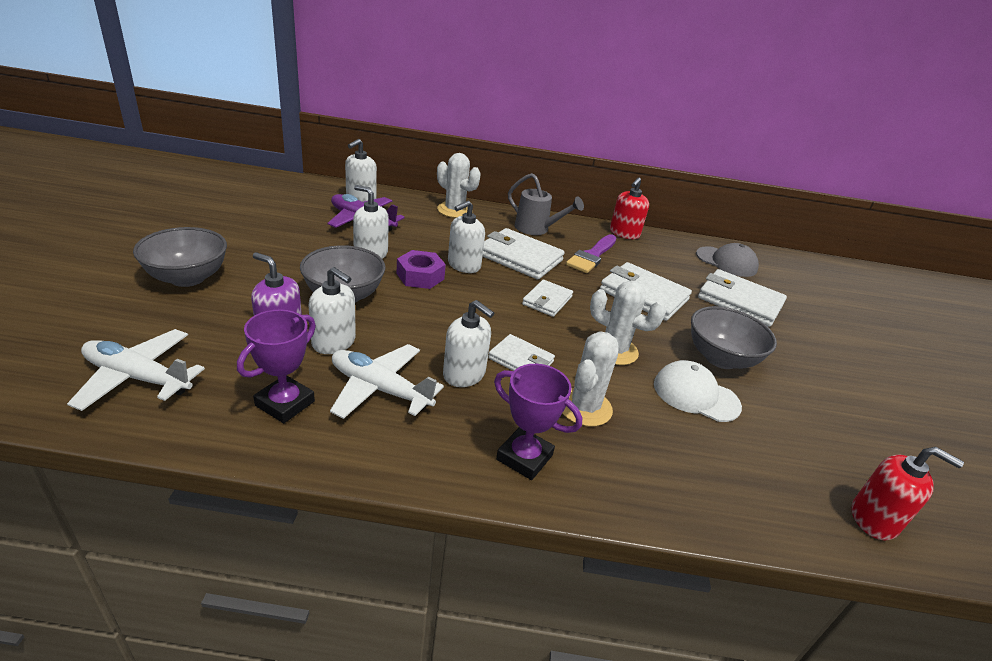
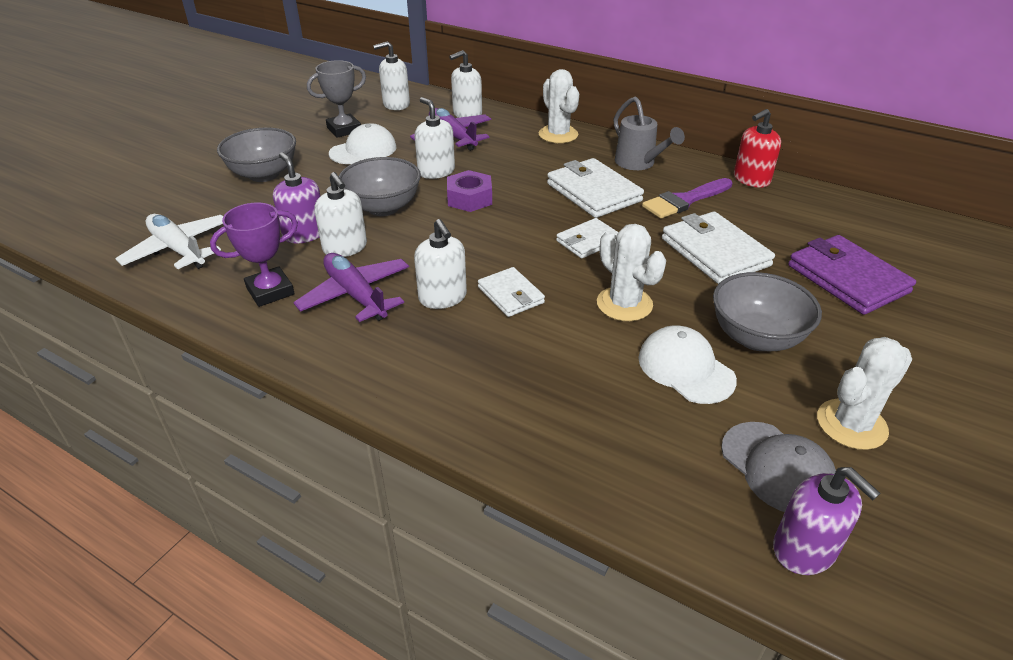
camera: 30 degrees right, 5 degrees up
white plane [330,344,444,419] -> purple plane [293,253,409,322]
white soap dispenser [448,201,485,273] -> white soap dispenser moved to [373,41,410,110]
purple trophy [494,364,582,480] -> none
white cactus [562,331,619,426] -> white cactus moved to [817,337,912,450]
grey cap [696,243,759,277] -> grey cap moved to [721,422,836,512]
white wallet [698,269,787,327] -> purple wallet [788,235,916,315]
red soap dispenser [851,447,964,540] -> purple soap dispenser [773,467,880,575]
none -> grey trophy [307,60,366,138]
none -> white cap [329,123,397,164]

